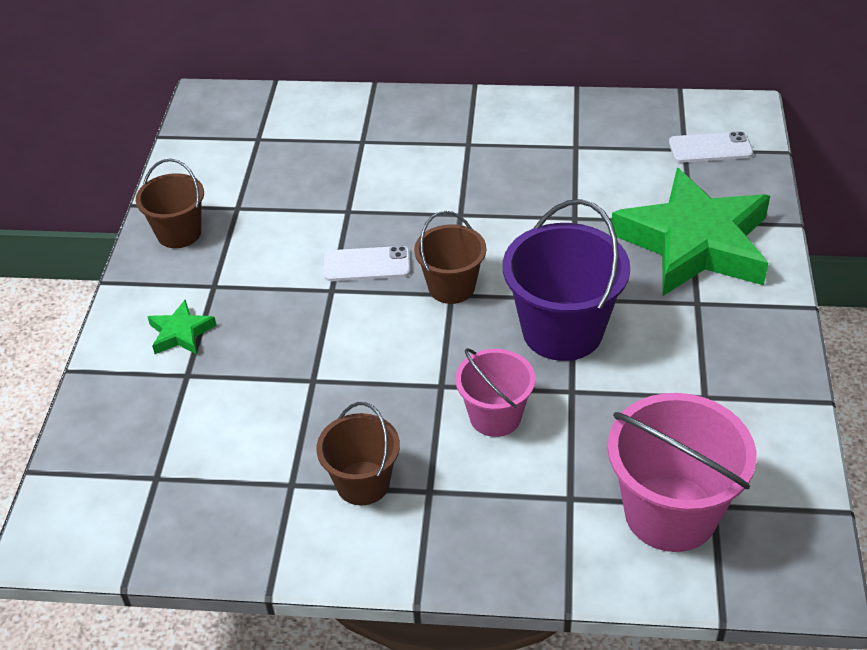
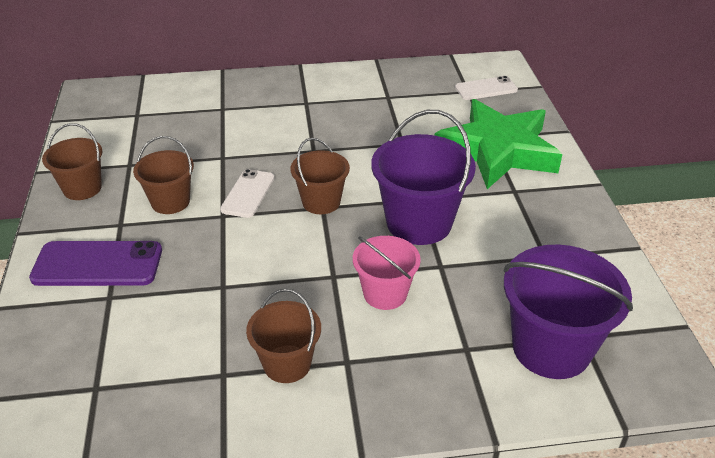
camera: 15 degrees left, 5 degrees down
green star [147,300,217,355] -> purple phone [29,241,162,286]
white phone [324,246,410,281] -> white phone turned 60 degrees counterclockwise [220,169,274,218]
pink bucket [608,393,757,552] -> purple bucket [504,245,633,379]
none -> brown bucket [133,136,194,214]

